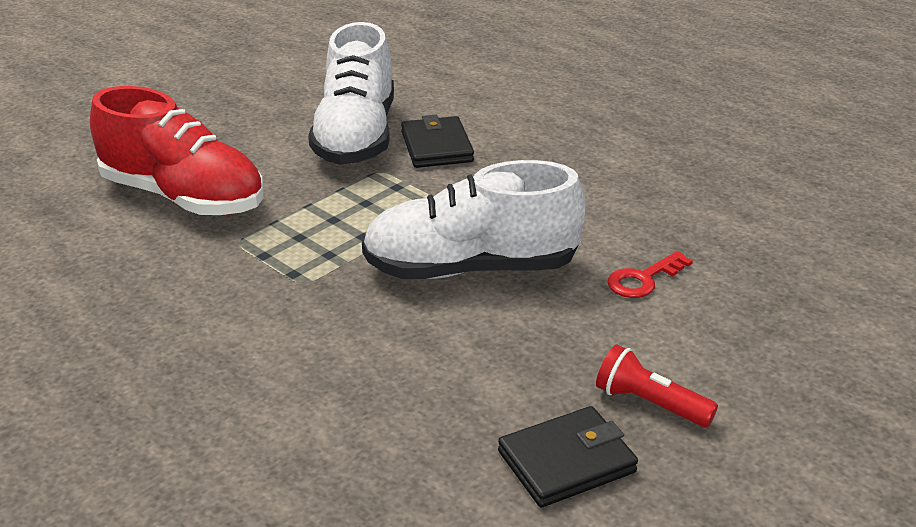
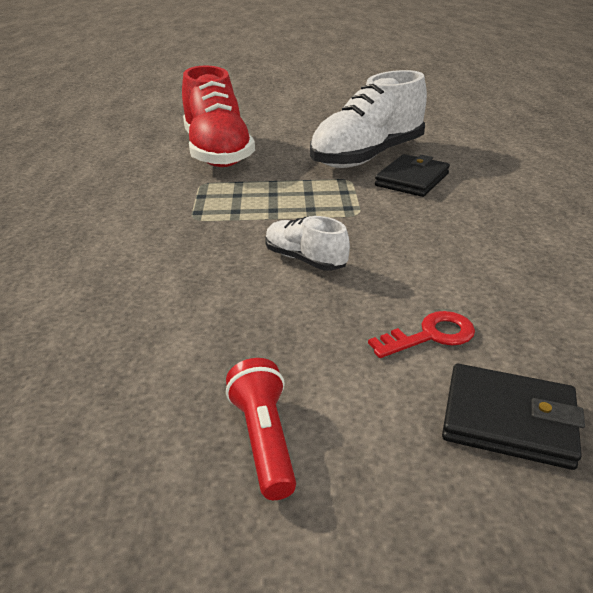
camera: 45 degrees right, 0 degrees up
white shoe [362,160,586,279] -> white shoe [265,216,350,271], size x0.49
black wallet [498,406,638,508] -> black wallet moved to [442,364,585,470]
red key [607,251,693,298] -> red key turned 150 degrees clockwise [368,311,475,358]

